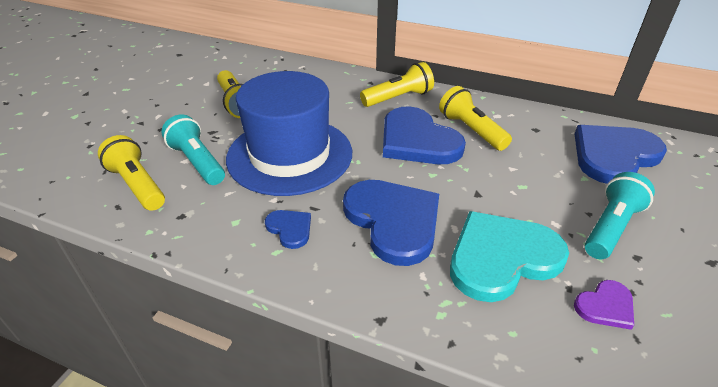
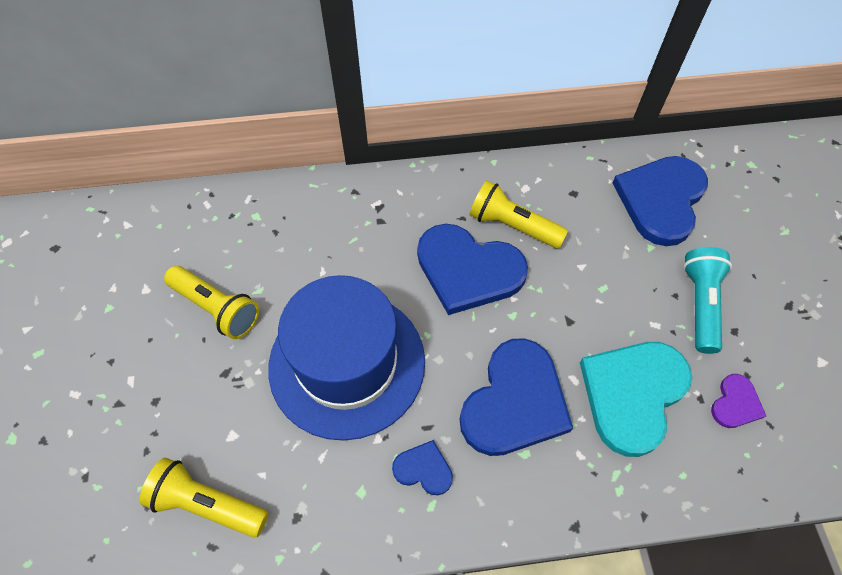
camera: 30 degrees left, 20 degrees up
turquoise flashlight [161,114,225,185] -> none
blue heart [343,180,439,266] -> blue heart turned 90 degrees clockwise [460,338,573,456]
yellow flashlight [360,62,434,107] -> none

